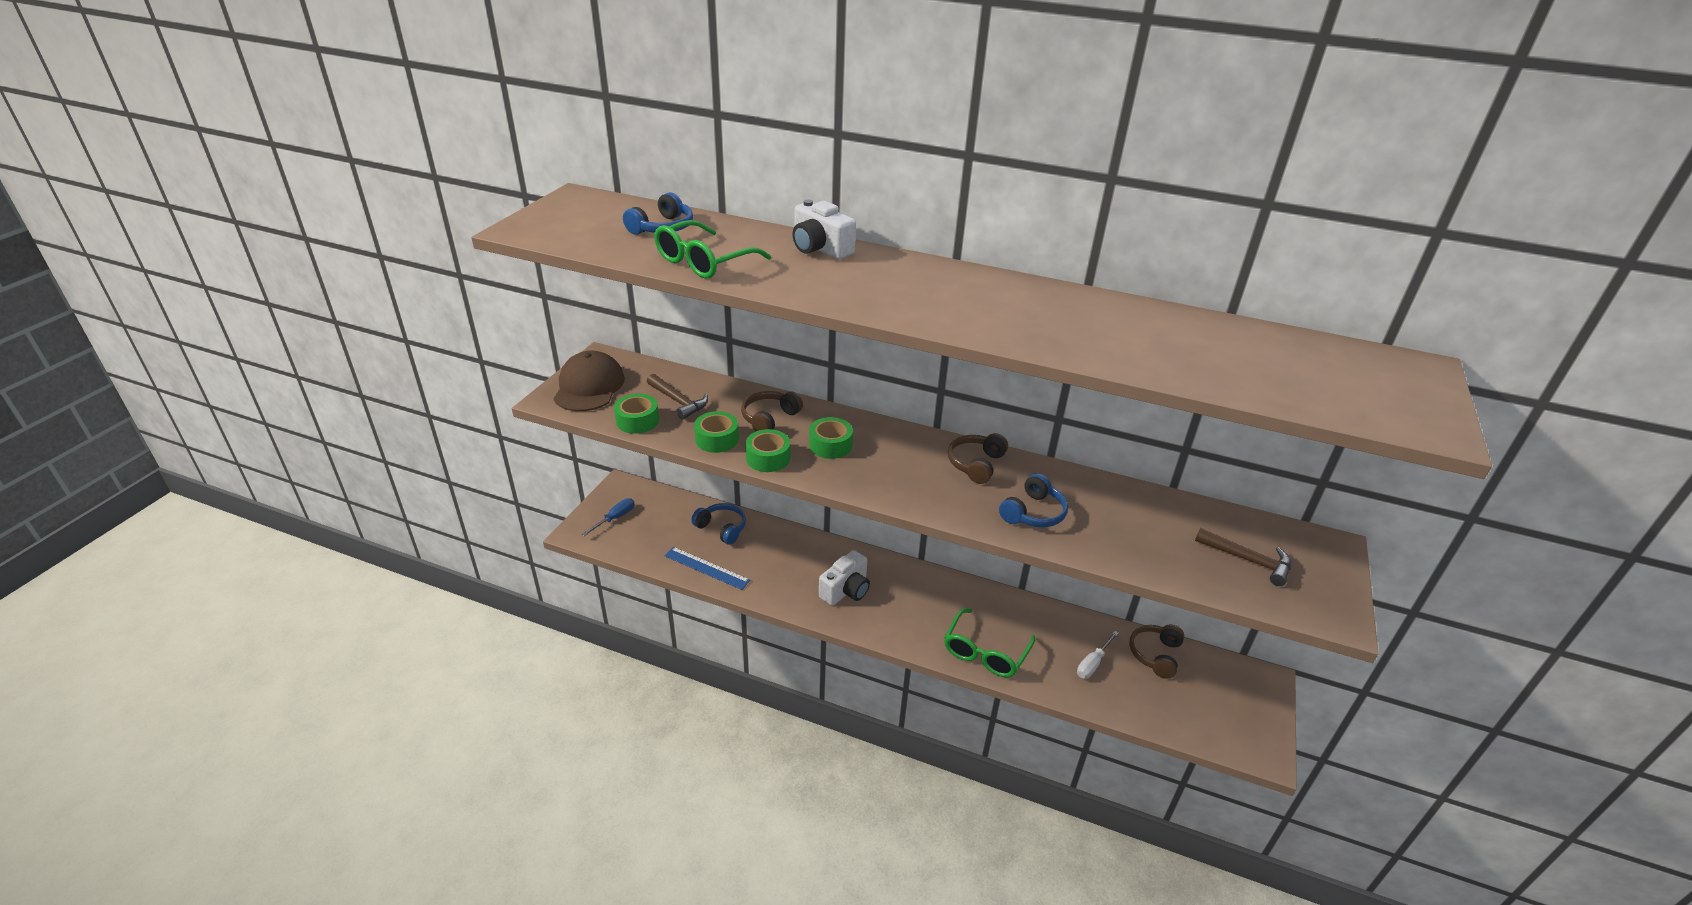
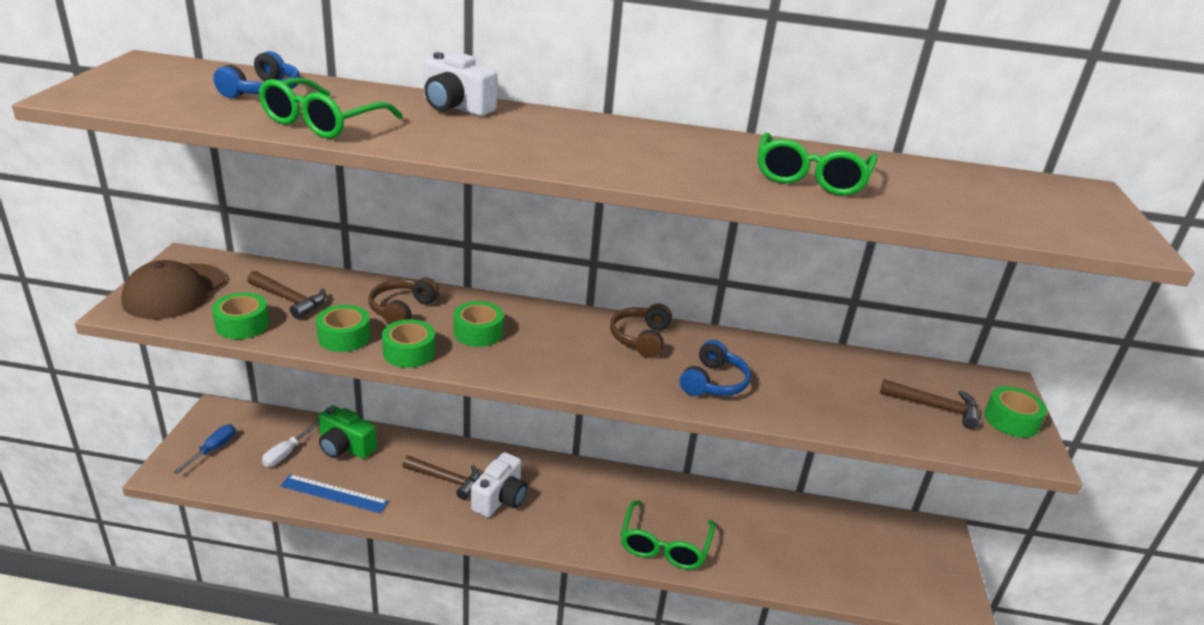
camera: 15 degrees left, 5 degrees down
brown cap [553,350,625,411] -> brown cap turned 150 degrees counterclockwise [121,260,225,319]
blue headphones [691,503,746,545] -> green camera [319,405,377,459]
white screwdriver [1077,631,1119,678] -> white screwdriver moved to [262,420,319,467]
brown headphones [1129,625,1184,679] -> none
none -> brown hammer [402,456,480,500]
none -> green glasses [758,132,877,196]
none -> green tape [984,386,1047,438]

